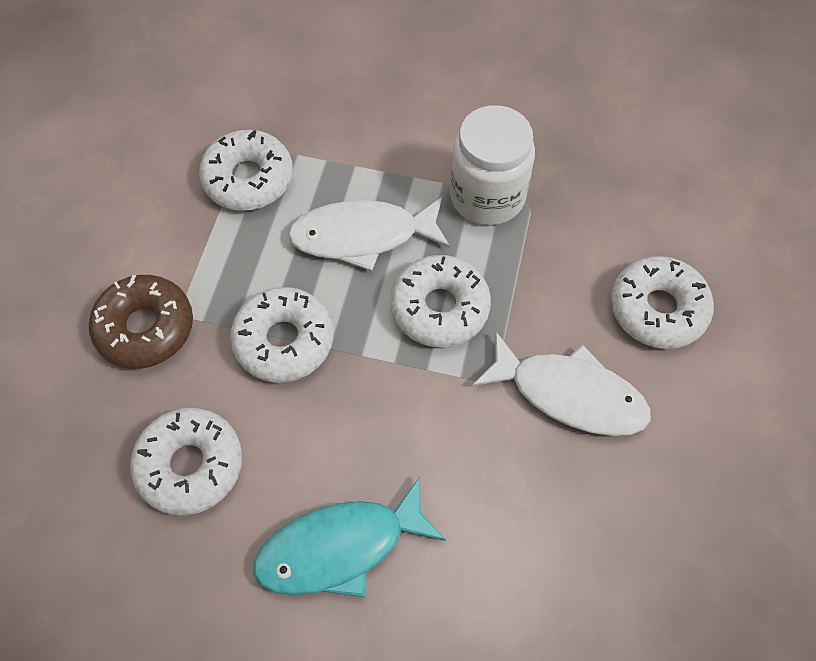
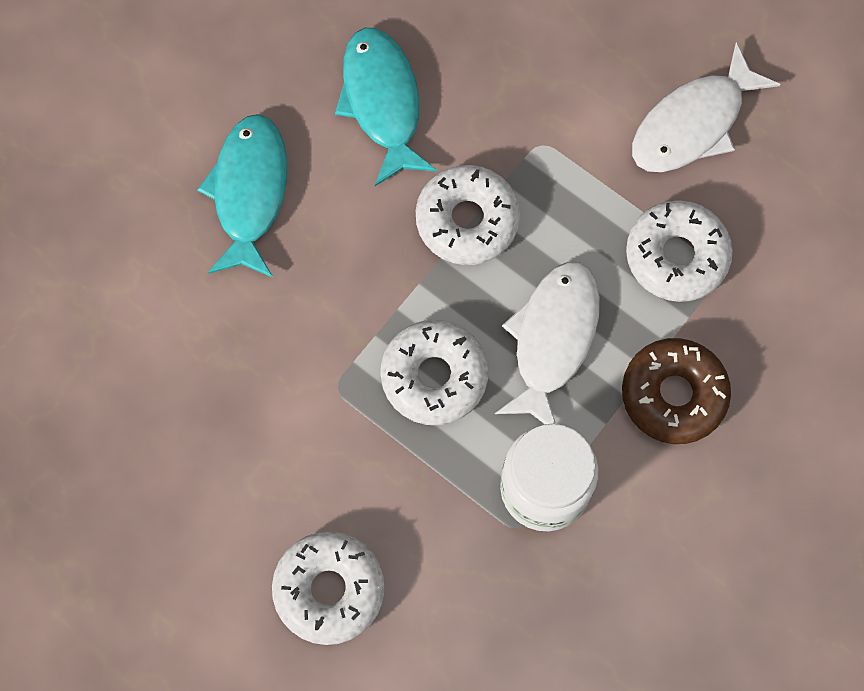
camera: 115 degrees right, 10 degrees up
brown donut [89,275,193,369] -> brown donut moved to [622,338,731,444]
white donut [130,408,242,515] -> turquoise fish [335,28,437,186]
white fish [473,332,651,436] -> white fish moved to [632,43,781,172]

